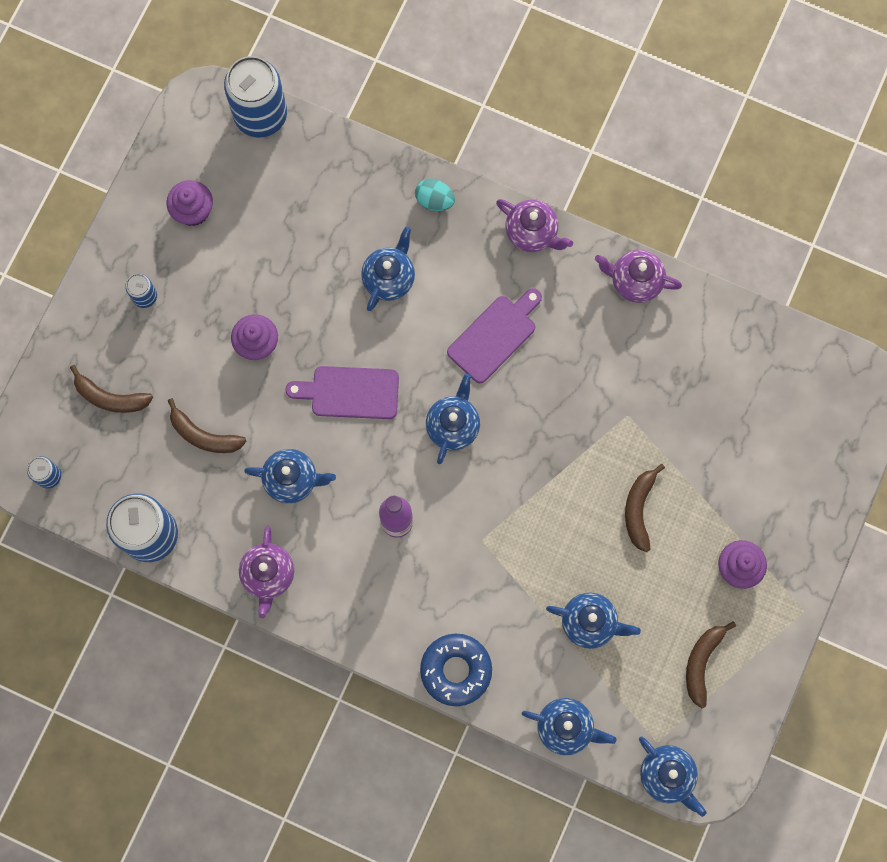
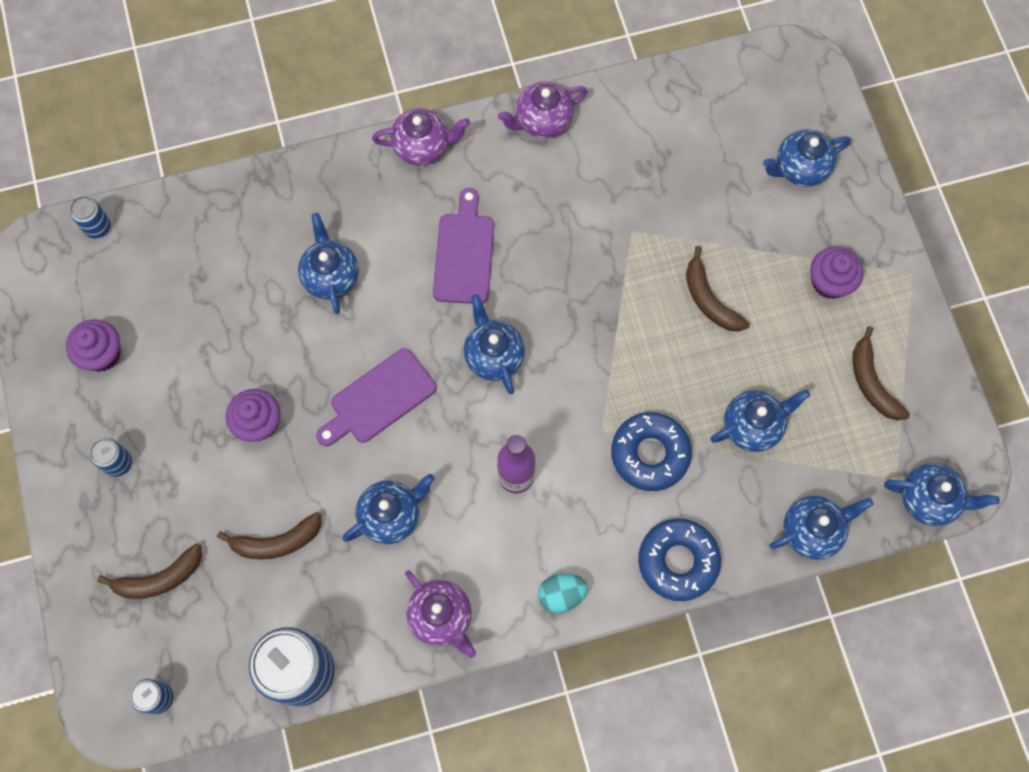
camera: 40 degrees left, 5 degrees down
blue can [224,56,287,138] -> blue can [70,196,111,238], size x0.46
turquoise egg [415,178,455,211] -> turquoise egg moved to [538,573,588,613]
none -> blue donut [611,412,692,491]
none -> blue teapot [763,129,851,187]

